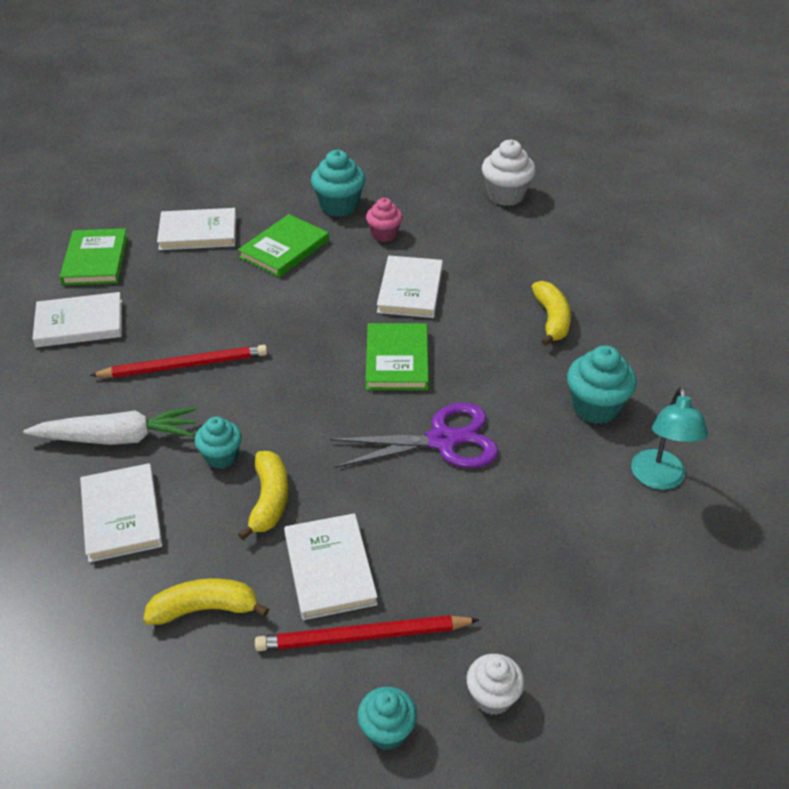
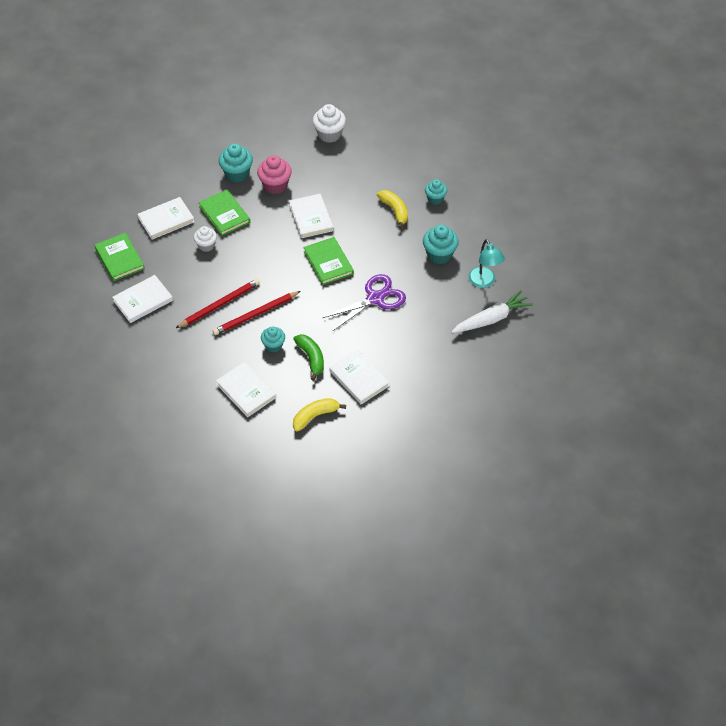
camera: 25 degrees left, 10 degrees up
white carrot [23,407,196,445] -> white carrot moved to [451,290,533,333]
green book [238,214,329,277] -> green book turned 45 degrees counterclockwise [198,190,250,236]
yellow banana [238,451,288,540] -> green banana [293,334,324,381]
red pencil [255,615,479,651] -> red pencil moved to [212,291,301,335]
turquoise cupcake [358,687,417,750] -> turquoise cupcake moved to [425,179,447,205]
pink cupcake [366,198,403,242] -> pink cupcake [257,155,292,194], size x1.53
white cupcake [466,654,525,715] -> white cupcake moved to [194,226,217,252]

